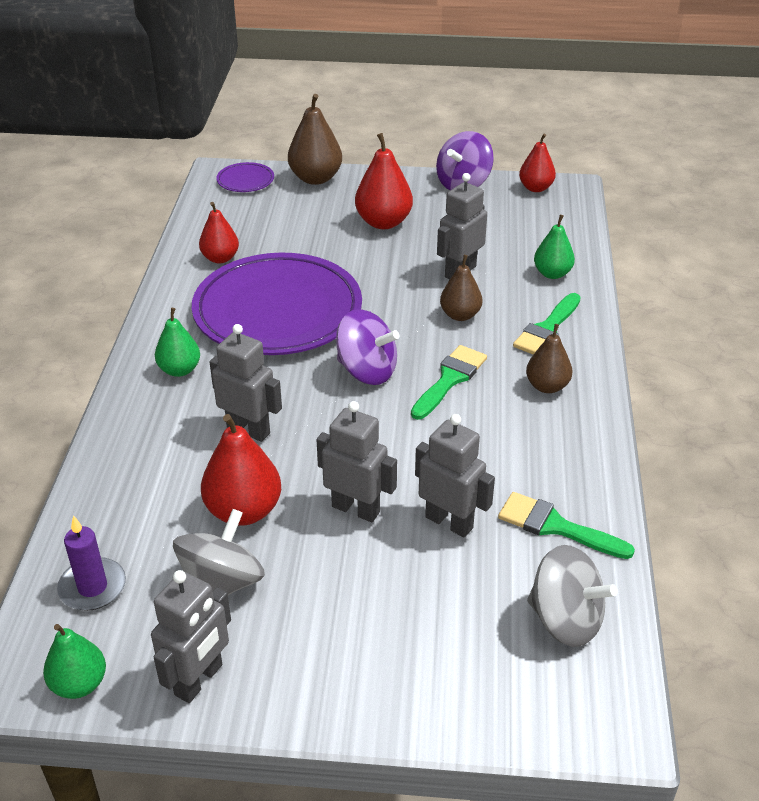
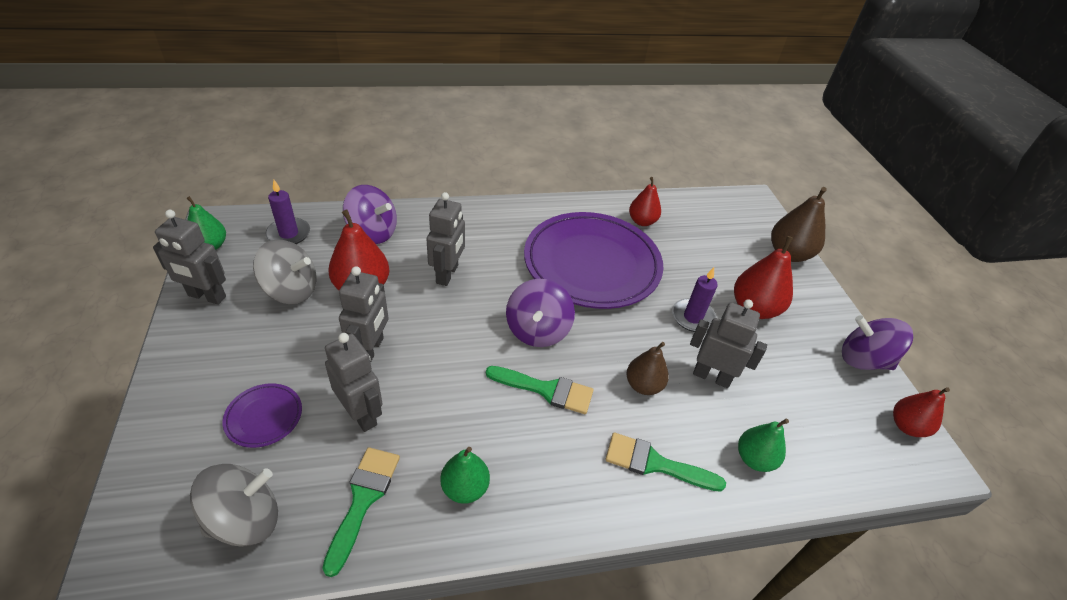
camera: 70 degrees right, 5 degrees up
green pear [155,308,200,377] -> green pear moved to [440,447,490,504]
purple plate [216,162,274,192] -> purple plate moved to [222,383,302,448]
grey robot [415,414,495,537] -> grey robot turned 60 degrees counterclockwise [325,333,383,432]
brown pear [526,324,572,393] -> none
grey spinning top [527,545,617,647] -> grey spinning top turned 135 degrees counterclockwise [190,464,278,547]
none -> purple spinning top [343,185,397,244]
none -> purple candle [672,267,718,332]

